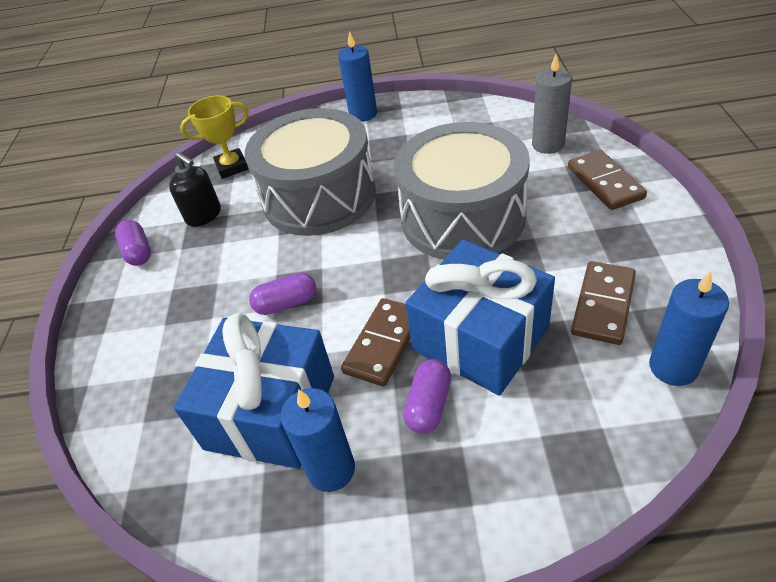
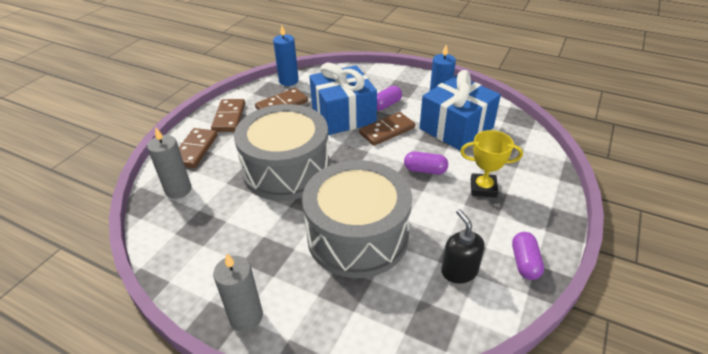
camera: 155 degrees left, 5 degrees down
yellow trophy [180,95,249,179] -> yellow trophy moved to [460,130,523,198]
blue candle [338,31,377,122] -> grey candle [213,254,263,331]
none -> brown domino [211,99,245,132]

